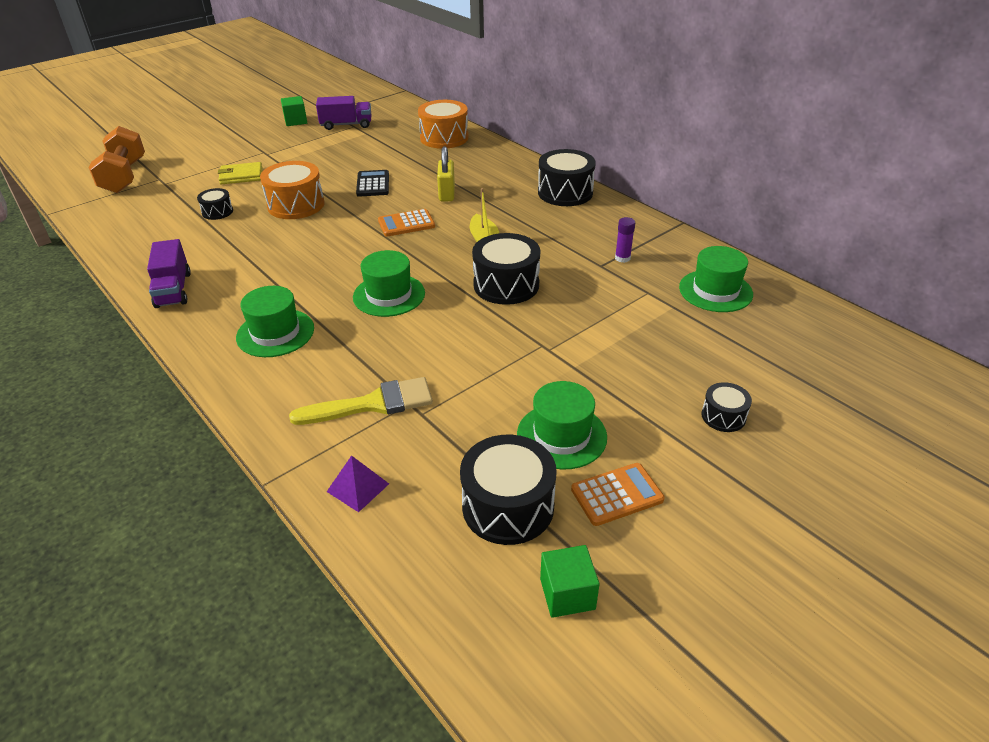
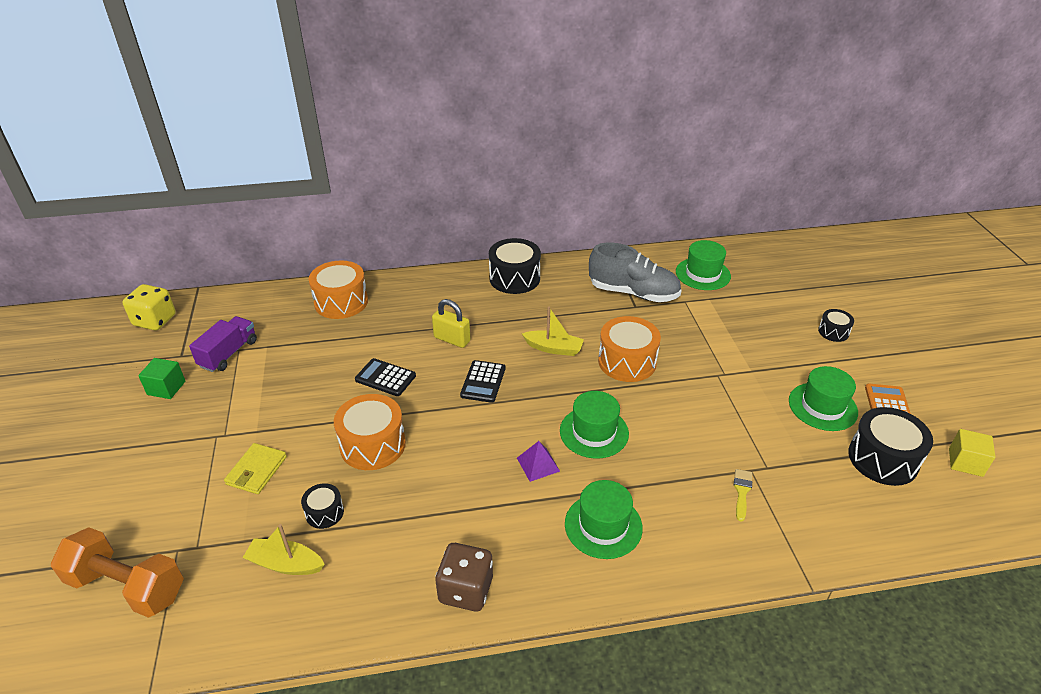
camera: 60 degrees left, 0 degrees up
purple truck [147,239,191,308] -> brown dice [435,543,493,611]
yellow brush [289,377,433,425] -> yellow brush [734,469,752,522], size x0.52
purple pyramid [327,455,389,512] -> purple pyramid moved to [517,441,560,482]
orange calculator [378,209,435,236] -> black calculator [460,360,505,403]
black drum [472,233,540,305] -> orange drum [598,316,661,382]
green cube [540,545,600,618] -> yellow cube [949,429,995,477]
purple glue stick [615,217,635,263] -> grey shoe [589,243,681,302]
none -> yellow dice [122,284,176,330]
none -> yellow boat [243,524,325,575]

